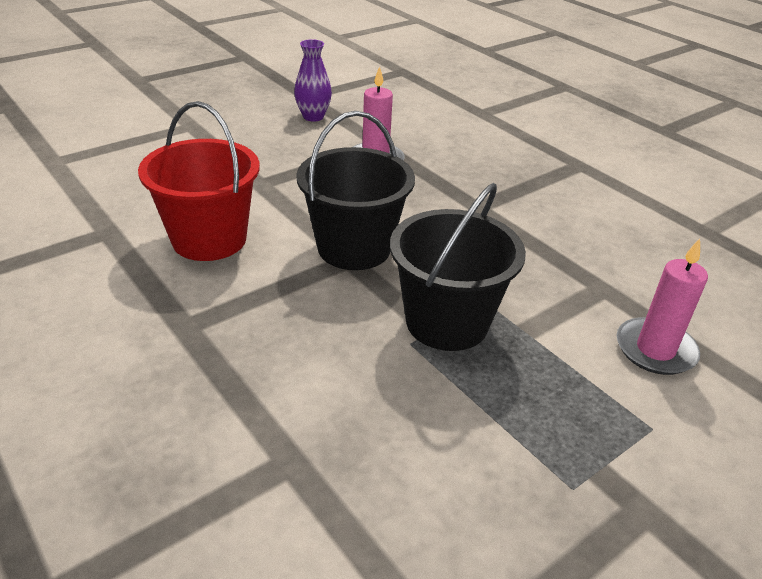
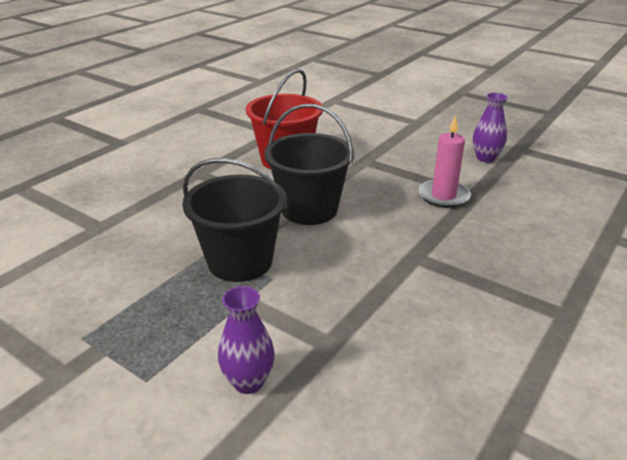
camera: 75 degrees right, 5 degrees down
pink candle [617,238,708,375] -> purple vase [218,286,275,394]

